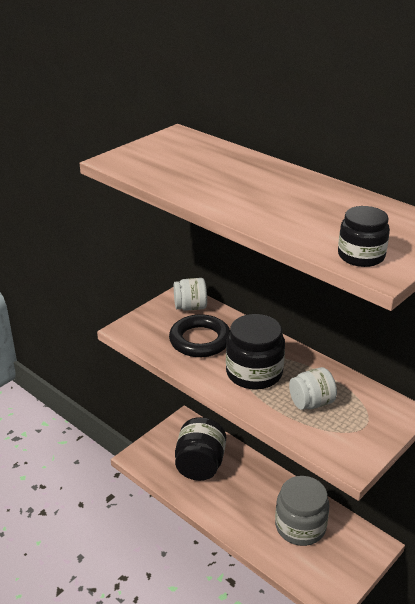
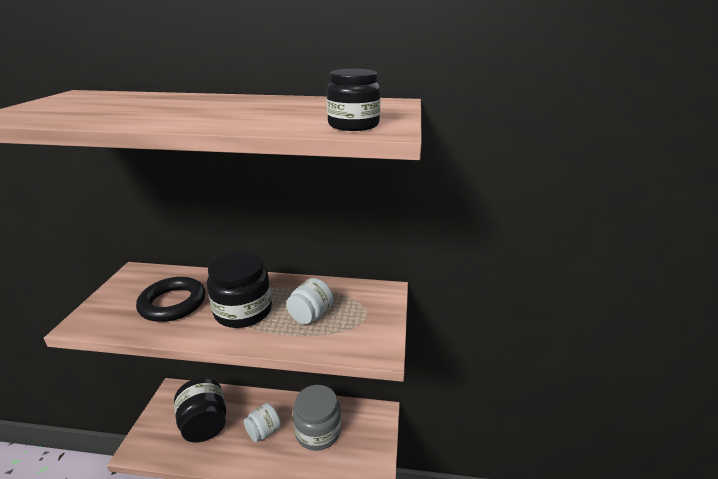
camera: 35 degrees left, 5 degrees down
white jar [174,278,207,311] -> white jar moved to [243,403,281,442]

